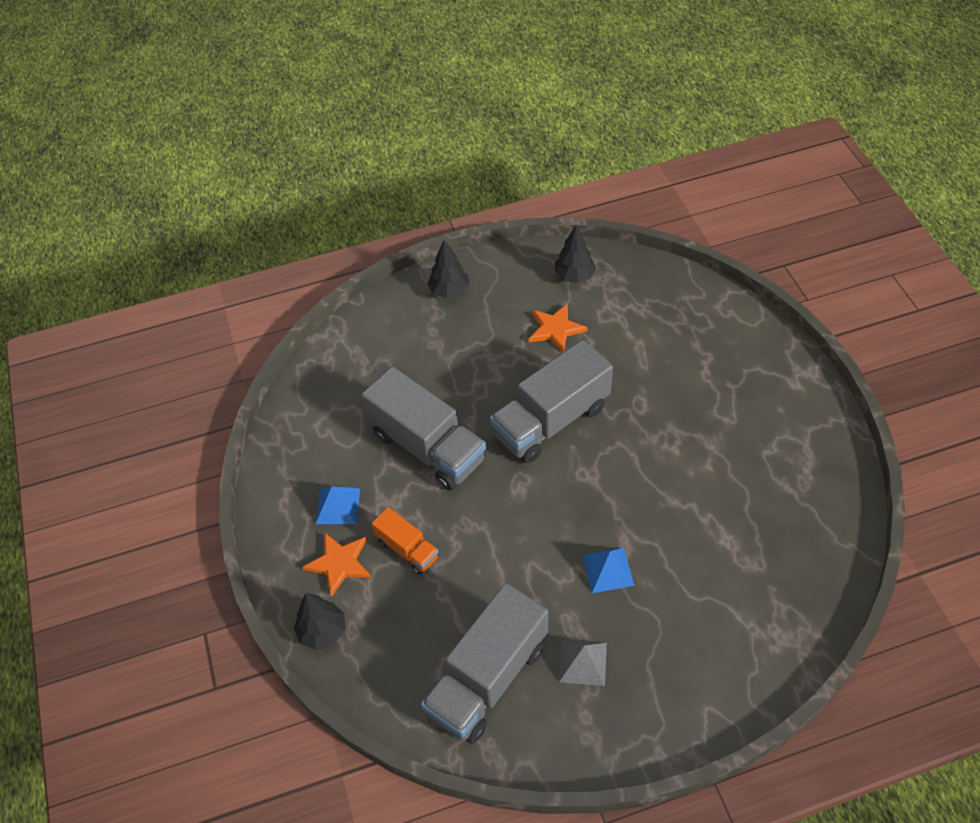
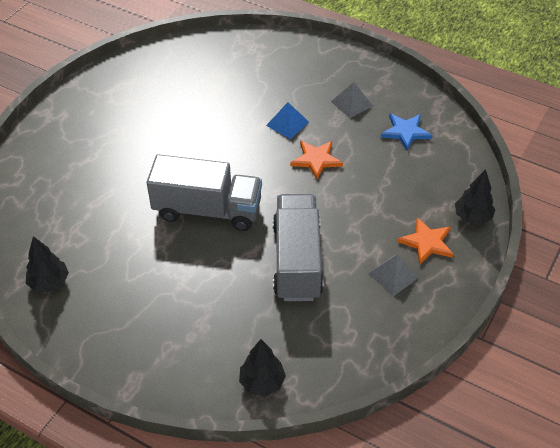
camera: 135 degrees left, 5 degrees down
blue pyramid [316,486,360,524] -> grey pyramid [368,255,419,296]
orange truck [372,507,439,575] -> none
grey truck [421,583,548,744] -> blue star [381,113,433,151]
black tree [427,240,469,298] -> black tree moved to [239,339,286,396]
orange star [529,303,588,353] -> orange star moved to [290,141,343,180]

